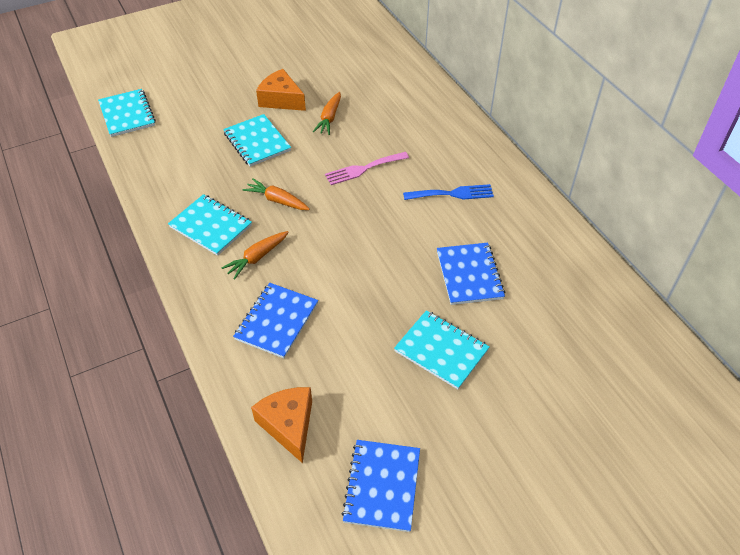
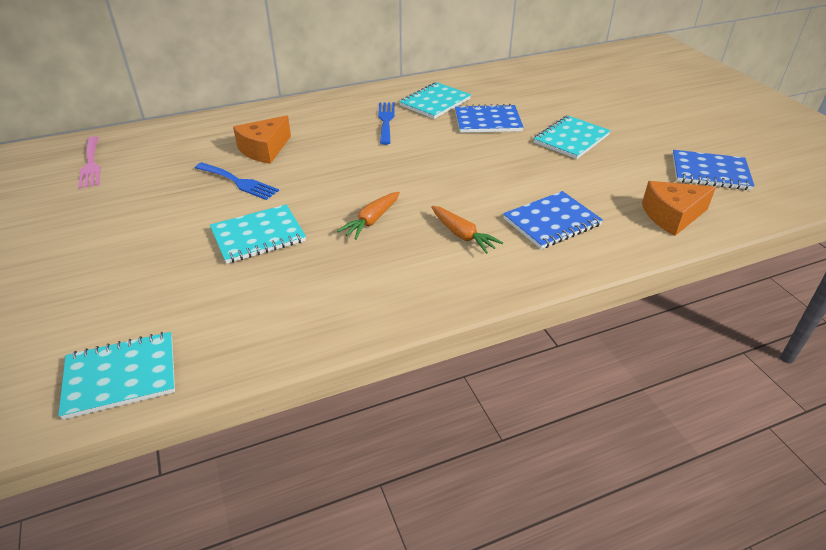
camera: 85 degrees left, 10 degrees down
turquoise notebook [168,194,252,256] -> turquoise notebook moved to [399,82,471,119]
blue notebook [233,283,318,358] -> blue notebook turned 60 degrees counterclockwise [503,191,603,249]
orange cheese [256,69,306,111] -> orange cheese moved to [233,115,291,164]
orange carrot [313,92,341,135] -> blue fork [195,162,279,200]
pink fork [325,152,409,185] -> pink fork moved to [78,136,101,189]

